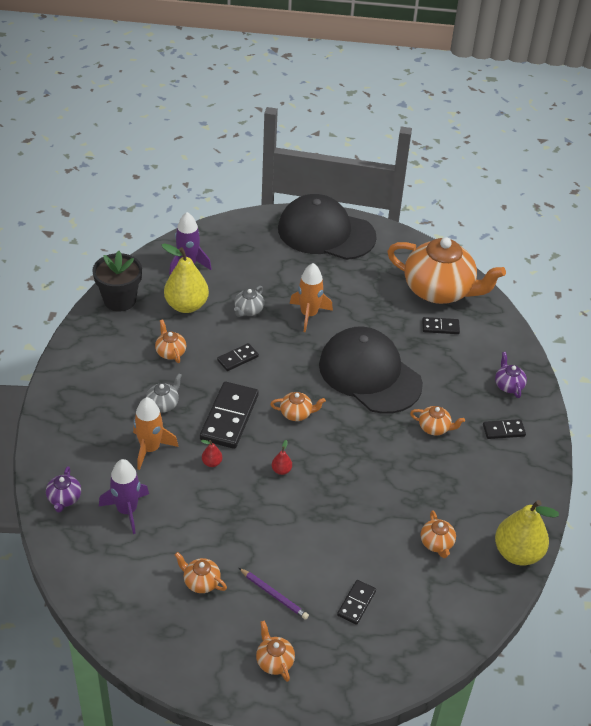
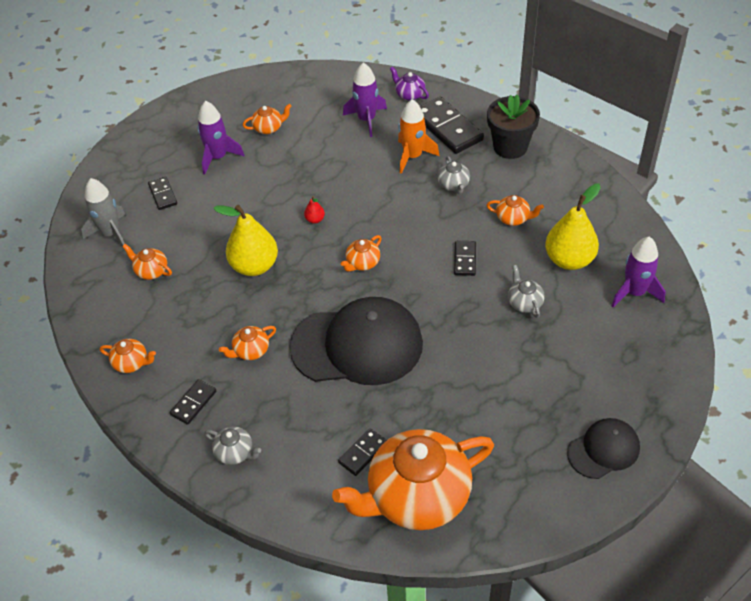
camera: 135 degrees right, 5 degrees up
black flower pot [92,251,142,312] -> black flower pot moved to [487,94,540,159]
black domino [200,382,259,449] -> black domino moved to [420,97,484,154]
red pear [201,440,222,467] -> none
purple pencil [239,568,309,620] -> purple rocket [197,101,244,175]
orange teapot [256,621,295,682] -> orange teapot moved to [100,339,156,373]
black cap [278,194,377,260] -> black cap [567,418,640,479], size x0.52
orange rocket [290,263,333,332] -> none
purple teapot [495,352,527,398] -> grey teapot [204,426,261,465]
yellow pear [495,500,559,566] -> yellow pear moved to [213,205,278,276]
none -> grey rocket [81,178,126,246]

